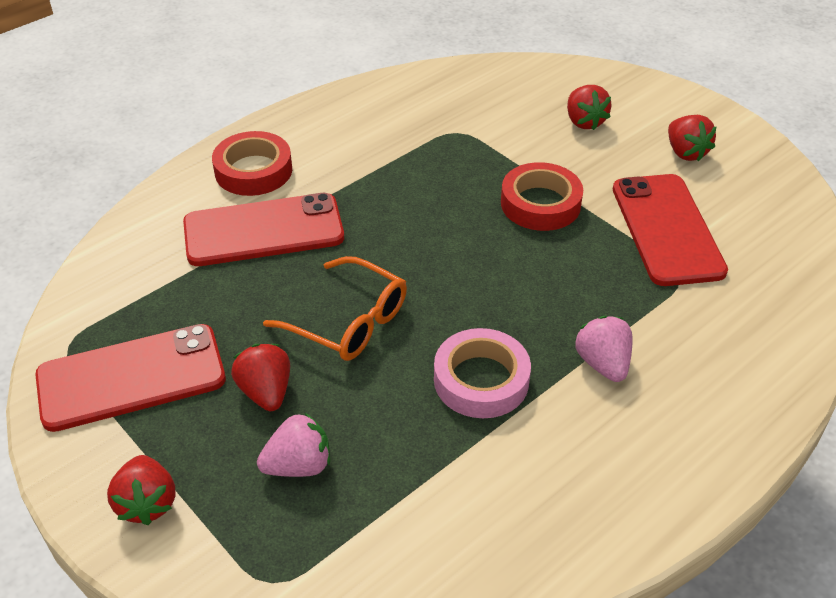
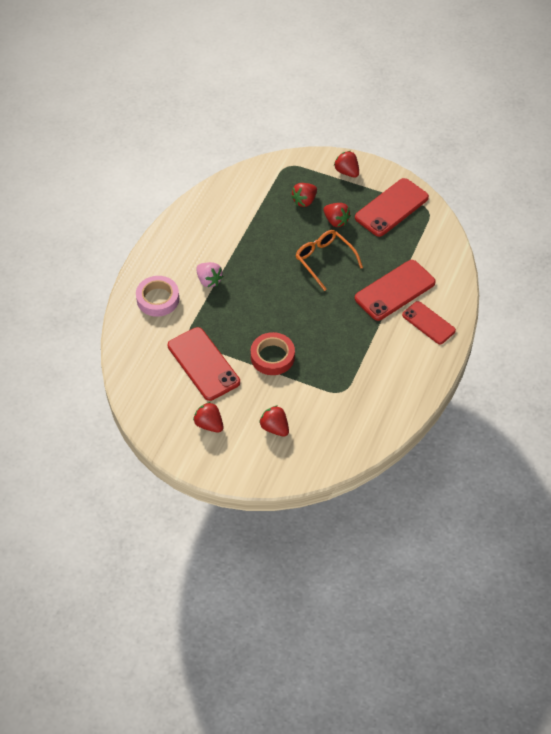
camera: 155 degrees right, 10 degrees up
red tape [212,131,292,196] -> red phone [402,301,456,344]
pink strawberry [257,412,330,477] -> red strawberry [291,183,317,207]
orange glasses [263,256,407,361] -> orange glasses turned 45 degrees clockwise [296,230,363,291]
pink tape [434,328,531,418] -> pink tape moved to [136,276,179,317]

